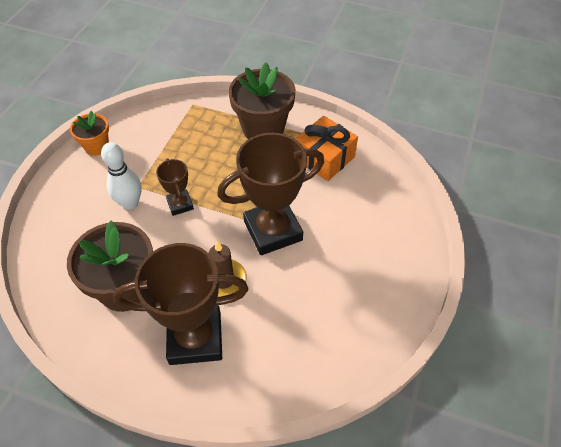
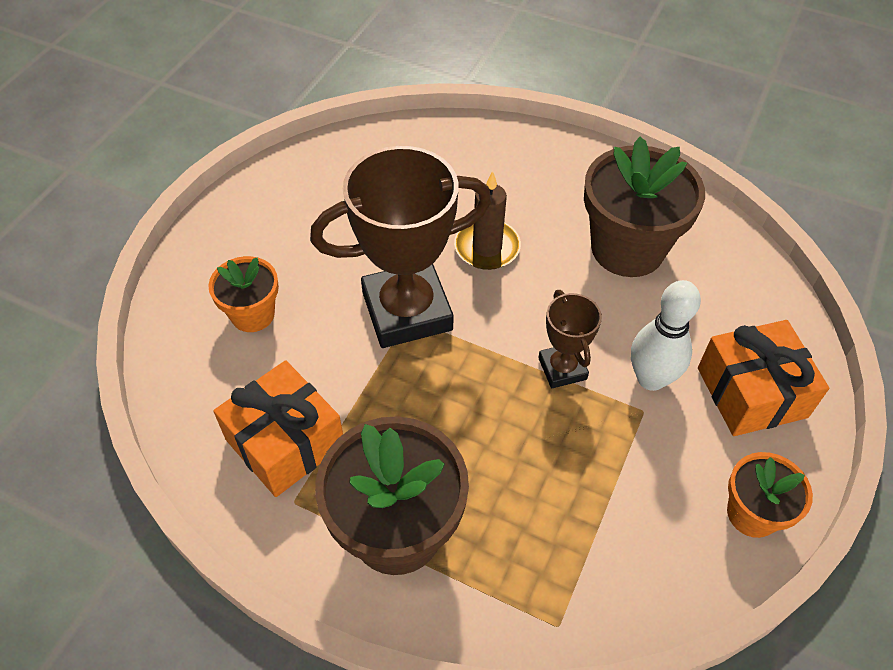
camera: 175 degrees left, 0 degrees up
brown trophy [113,243,248,365] -> none
none -> orange flower pot [208,256,279,332]
none -> orange gift [698,320,829,436]

